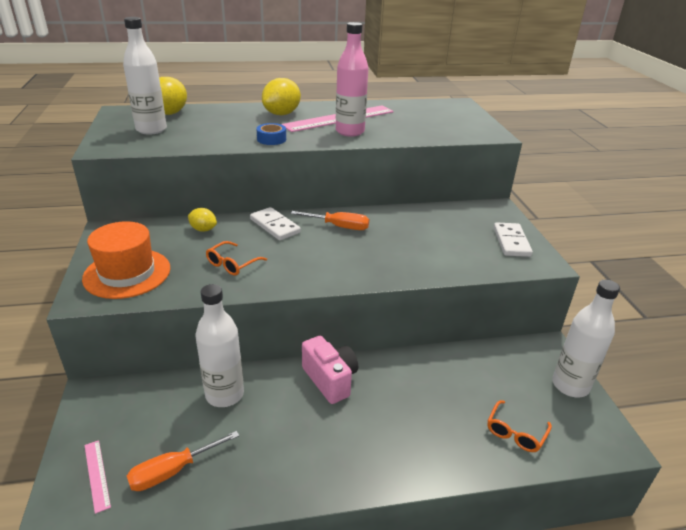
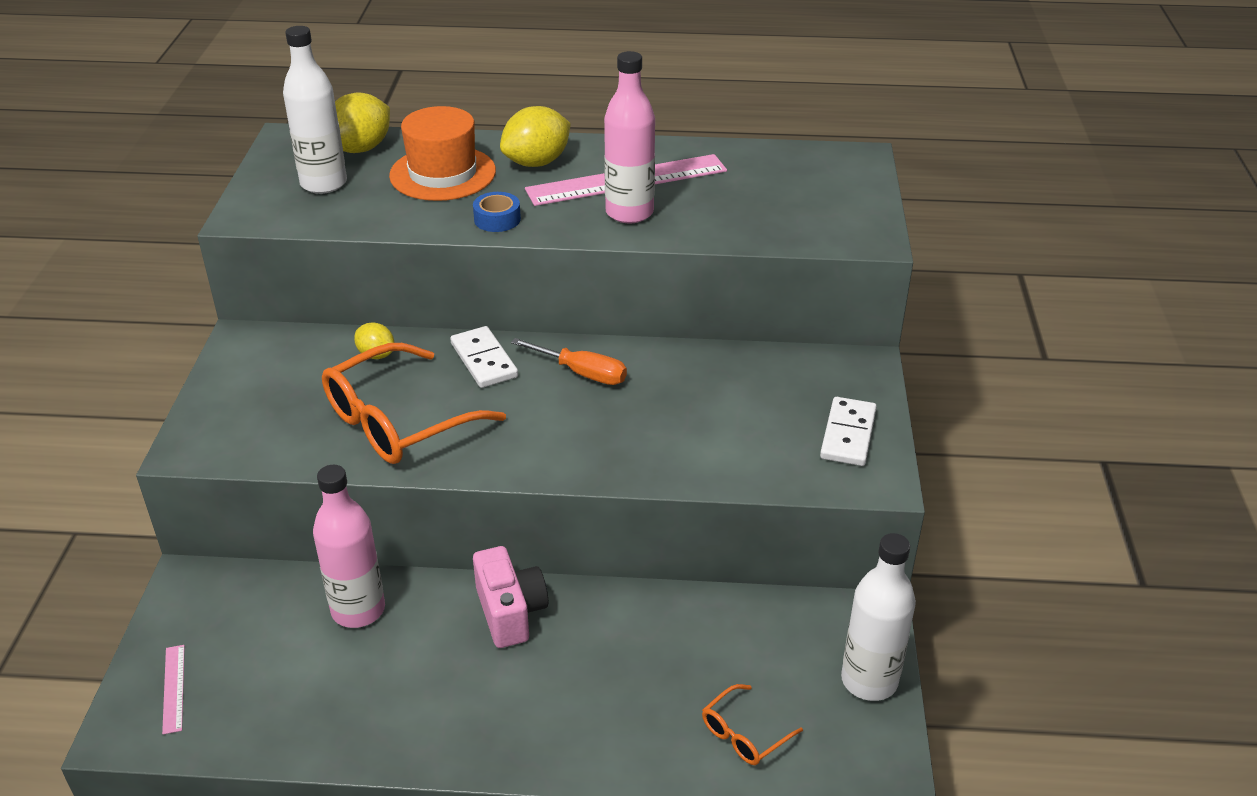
camera: 15 degrees right, 5 degrees up
orange hat [82,221,171,299] -> orange hat moved to [389,106,496,201]
orange screwdriver [127,431,239,491] -> none
white bottle [195,284,244,407] -> pink bottle [313,465,385,628]
orange glasses [206,241,267,276] -> orange glasses [322,343,506,464], size x2.09

